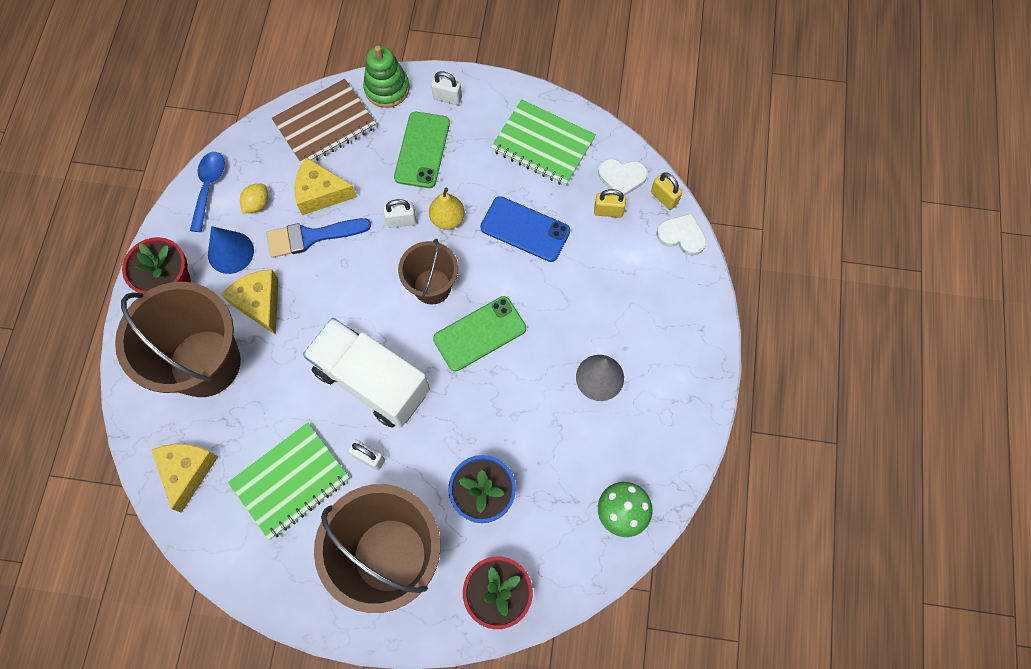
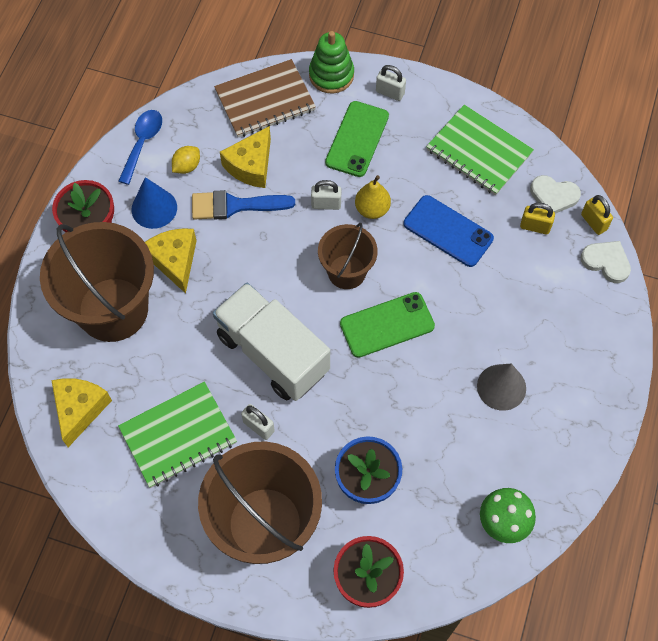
camera: 10 degrees right, 5 degrees down
yellow cheese [295,157,357,215] -> yellow cheese turned 75 degrees counterclockwise [220,126,271,188]

